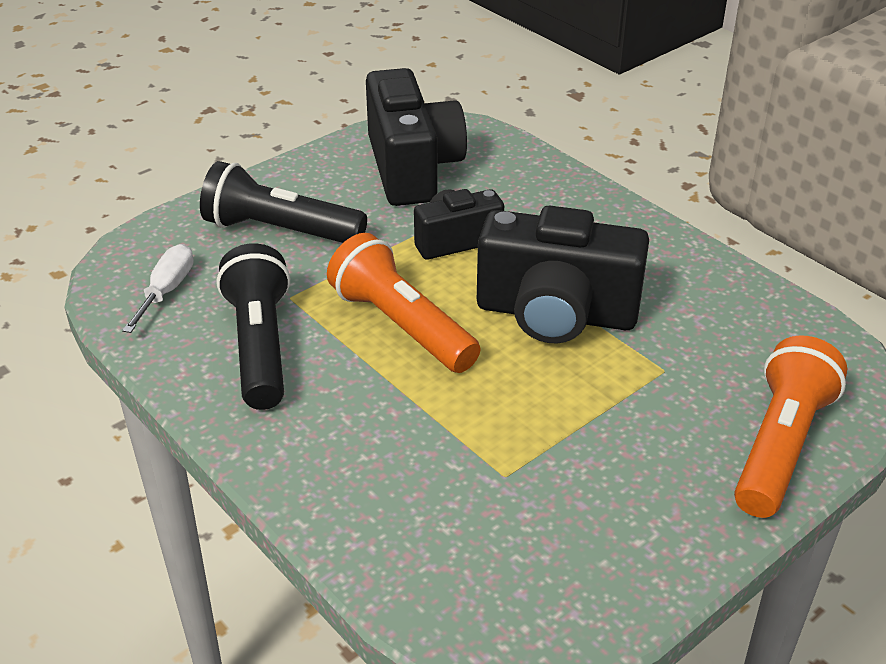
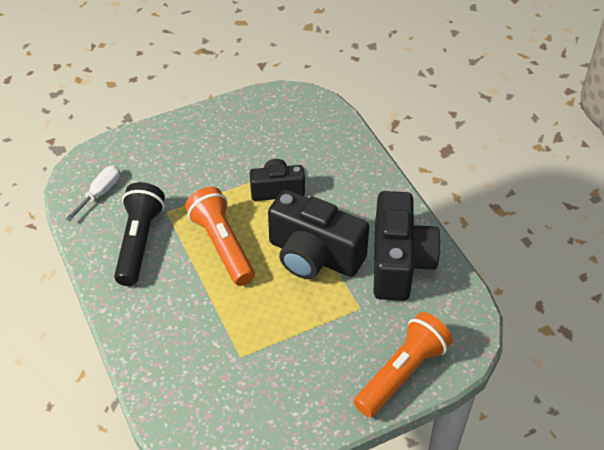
camera: 15 degrees right, 10 degrees up
black flashlight [200,161,367,243] -> none
black camera [366,68,467,206] -> black camera moved to [374,191,441,301]

